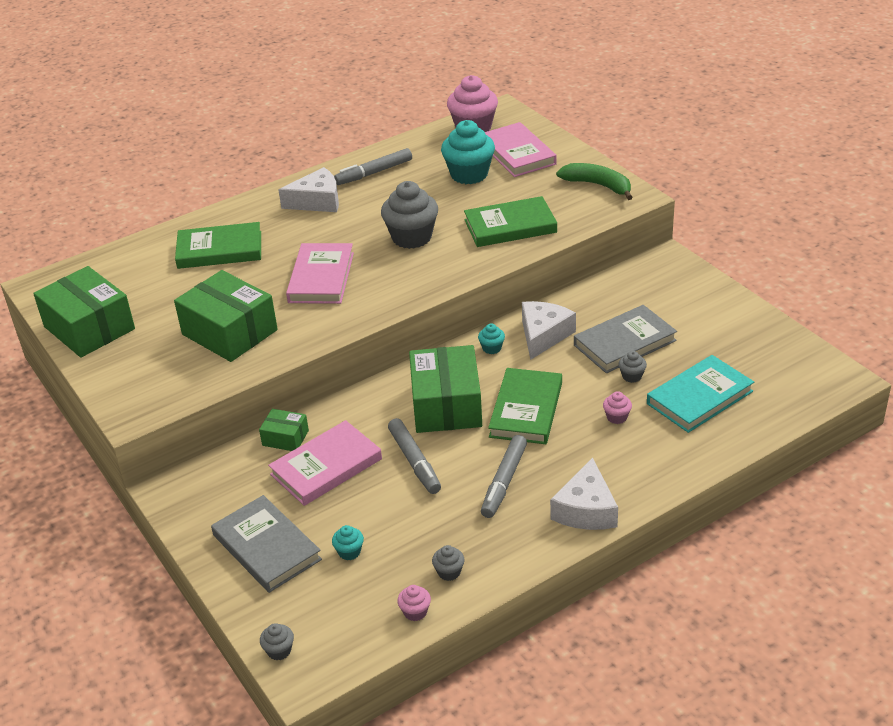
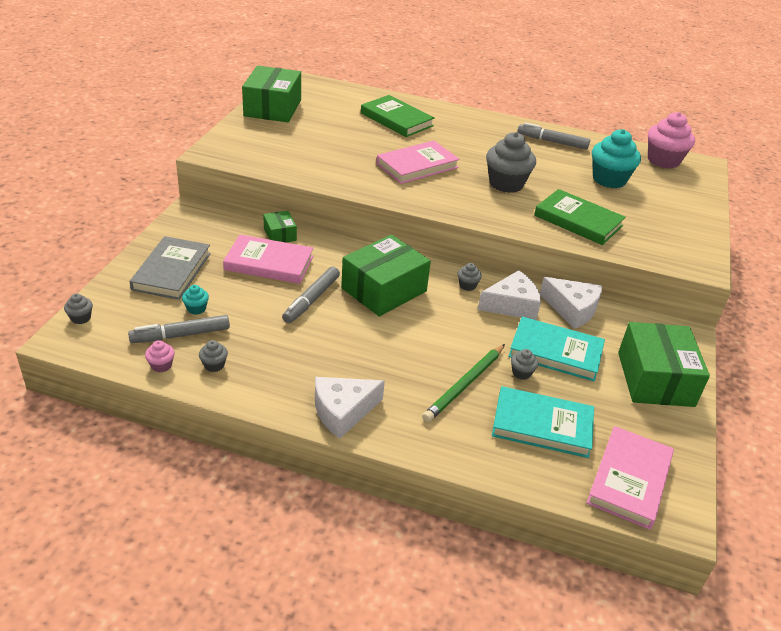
camera: 45 degrees right, 0 degrees up
green box [174,270,278,362] -> green box moved to [618,322,710,407]
white cheese [278,167,339,212] -> white cheese moved to [540,277,602,329]
turquoise cupcake [478,323,505,354] -> grey cupcake [458,263,482,291]
grey marker [481,435,527,518] -> grey marker moved to [128,315,230,343]
pink book [485,122,557,177] -> pink book moved to [586,426,674,530]
green book [488,368,562,444] -> none
green banana [556,163,633,200] -> none
grey book [574,305,677,373] -> turquoise book [508,316,605,381]
pink cupcake [603,391,632,424] -> green pencil [422,344,505,422]

